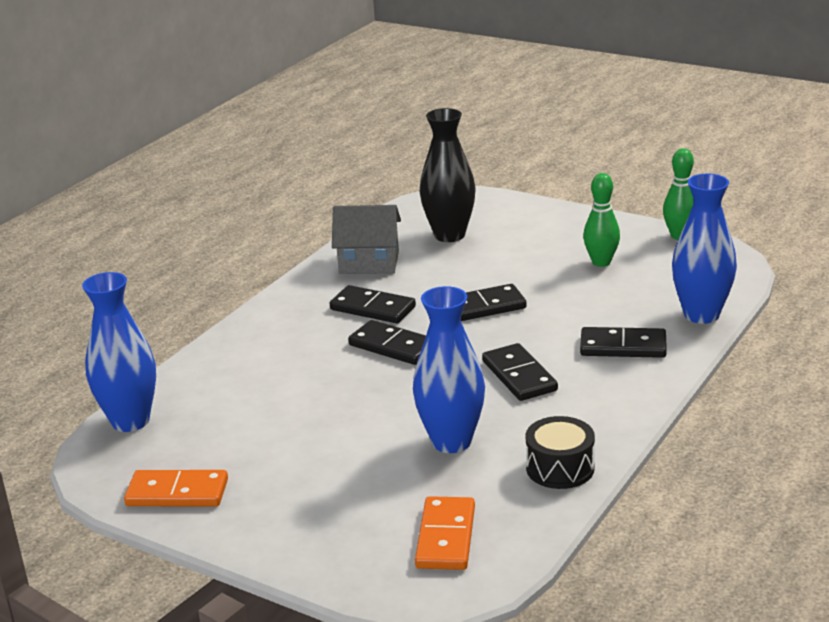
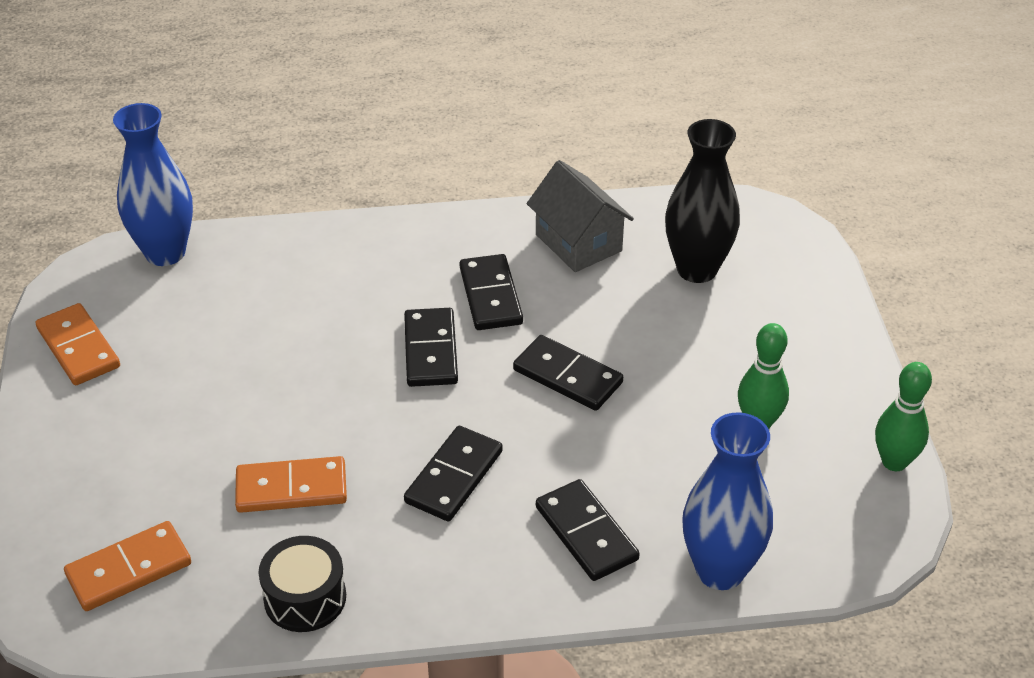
camera: 50 degrees right, 15 degrees up
blue vase [413,286,485,453] -> orange domino [235,456,347,513]

